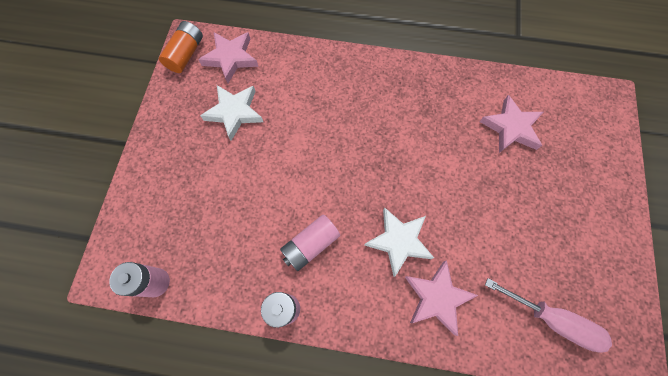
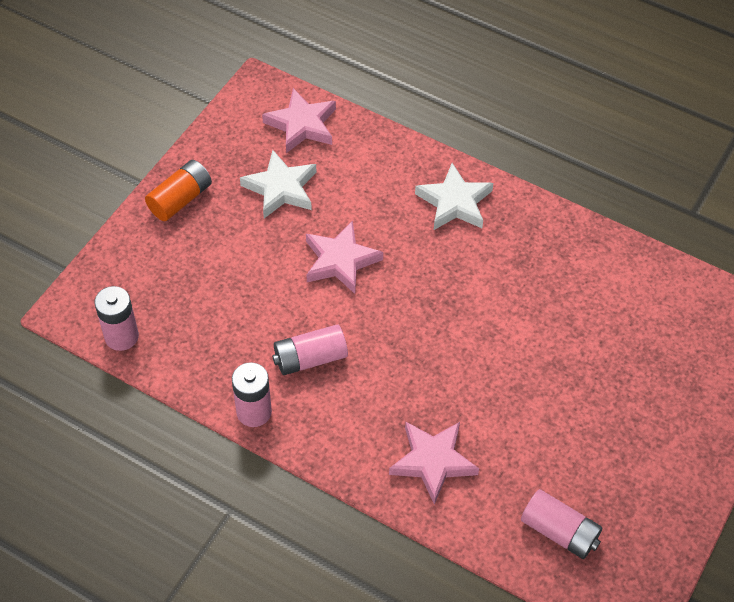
camera: 20 degrees right, 15 degrees down
orange battery [159,21,203,73] -> orange battery moved to [145,160,212,221]
white star [364,208,434,277] -> white star moved to [415,163,493,230]
pink star [480,95,543,153] -> pink star moved to [306,220,383,294]
pink screwdriver [485,278,612,353] -> pink battery [521,489,603,559]

